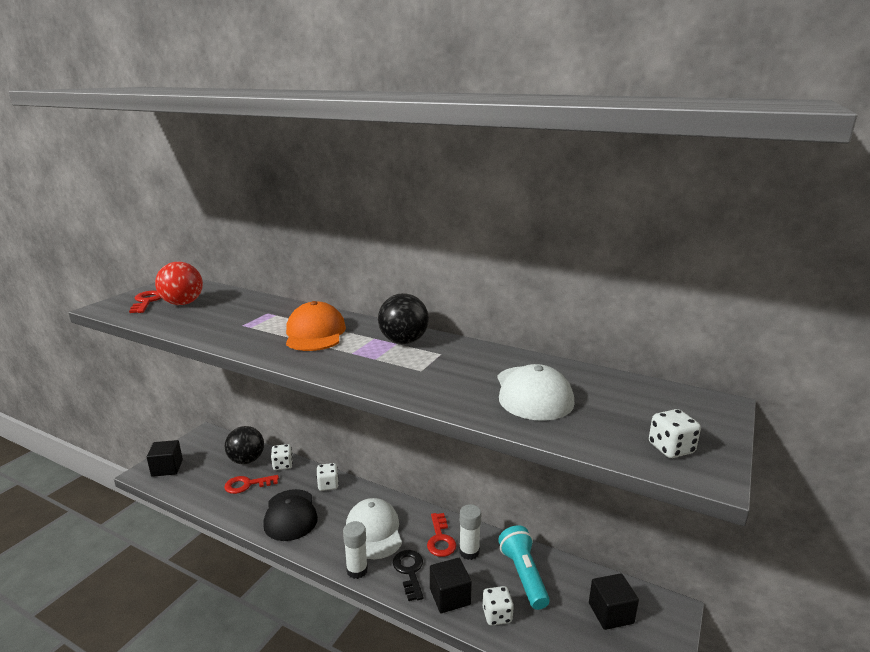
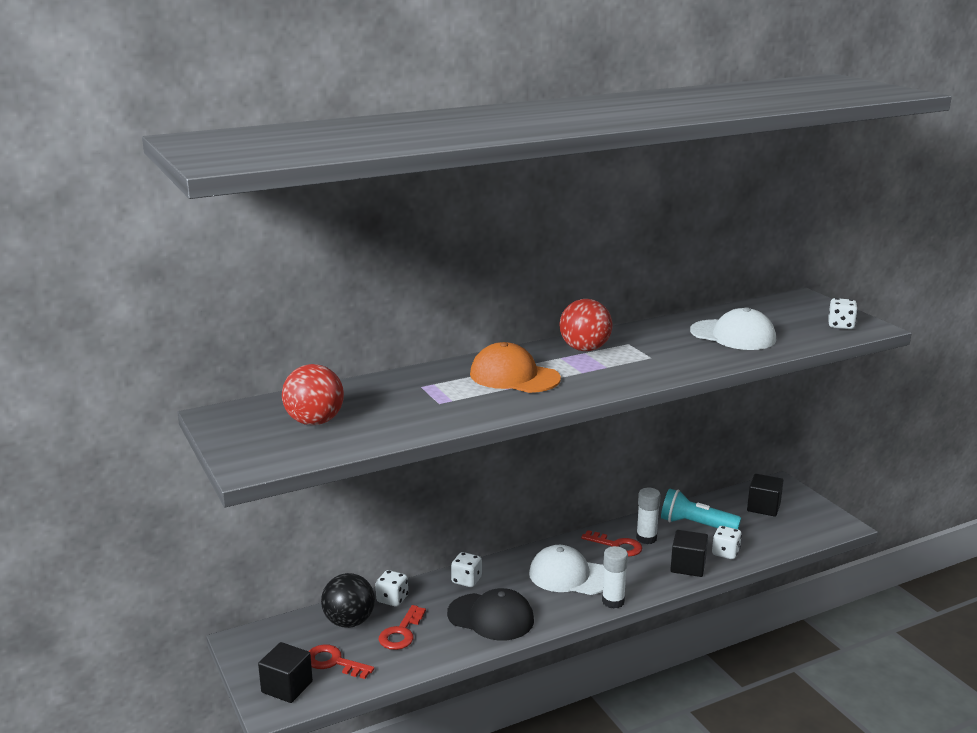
camera: 55 degrees left, 0 degrees up
red key [129,290,161,313] -> red key moved to [309,644,374,679]
black ball [378,293,429,344] -> red ball [560,299,613,351]
black key [393,550,424,601] -> none

